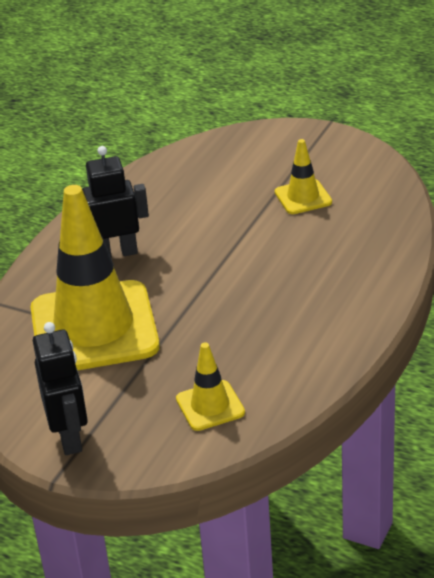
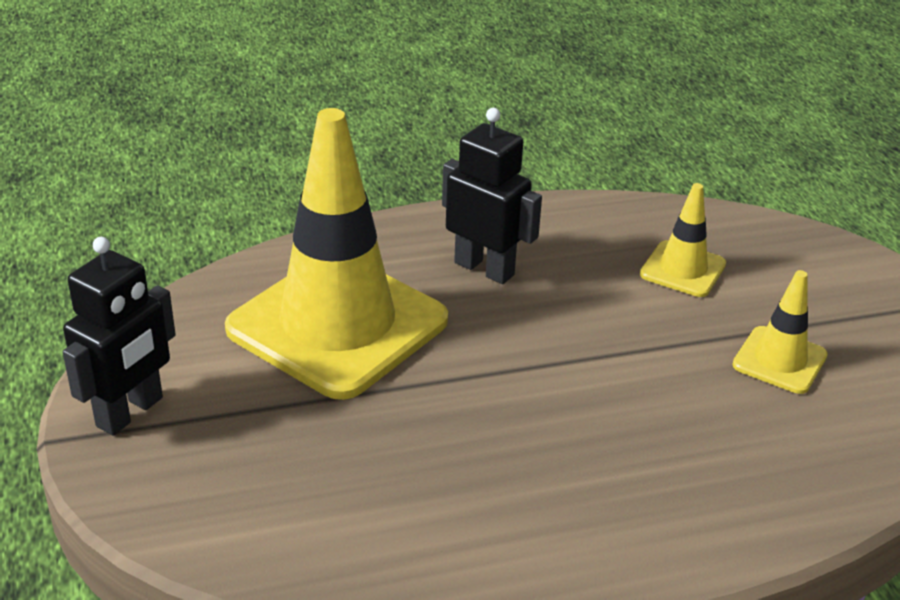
camera: 45 degrees right, 0 degrees up
yellow traffic cone [176,342,245,431] -> yellow traffic cone moved to [640,183,726,297]

